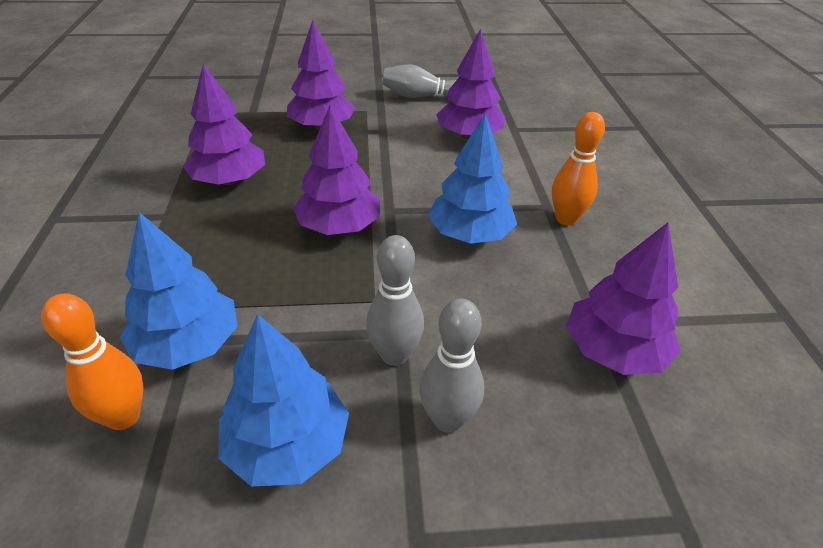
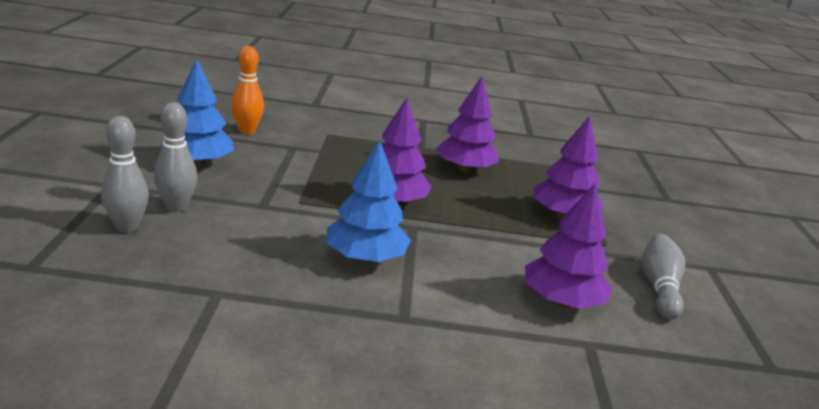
camera: 95 degrees right, 15 degrees down
blue tree [120,212,238,370] -> none
grey bowling pin [366,235,424,366] -> grey bowling pin moved to [101,116,149,232]
orange bowling pin [552,112,605,225] -> none
purple tree [566,222,681,375] -> none

